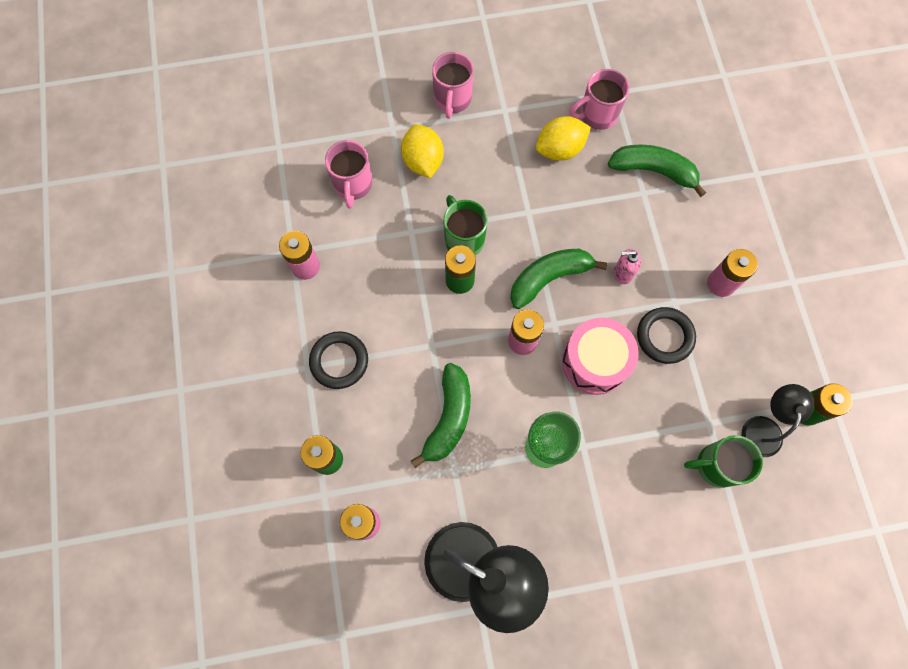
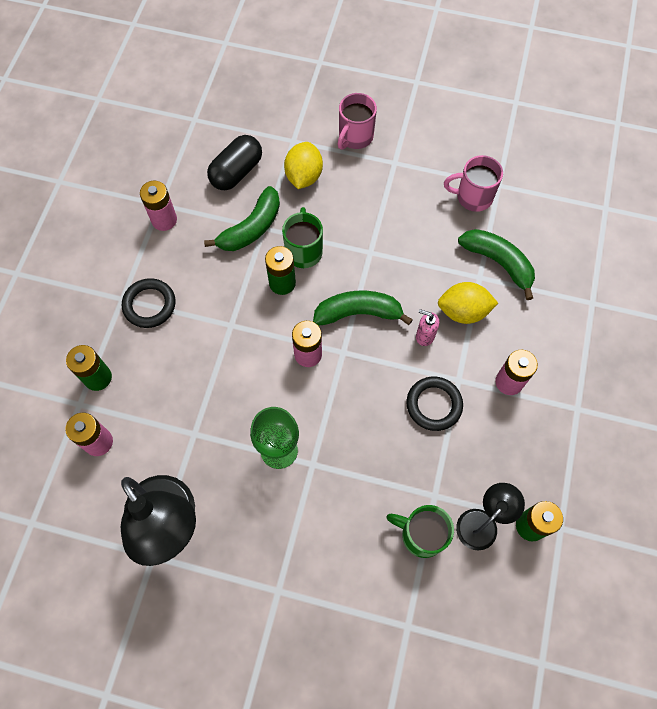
camera: 25 degrees right, 5 degrees down
pink mug [325,140,372,208] -> black capsule [207,135,262,190]
green banana [411,363,471,468] -> green banana moved to [204,186,280,251]
yellow lemon [536,116,591,161] -> yellow lemon moved to [438,282,498,324]
pink drum [562,318,639,395] -> none

